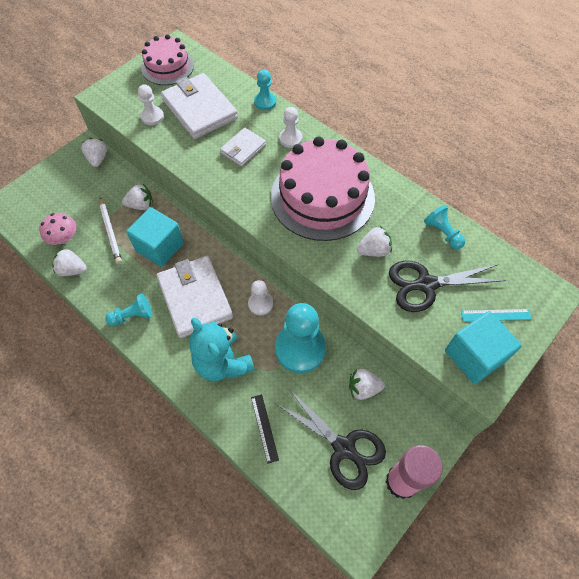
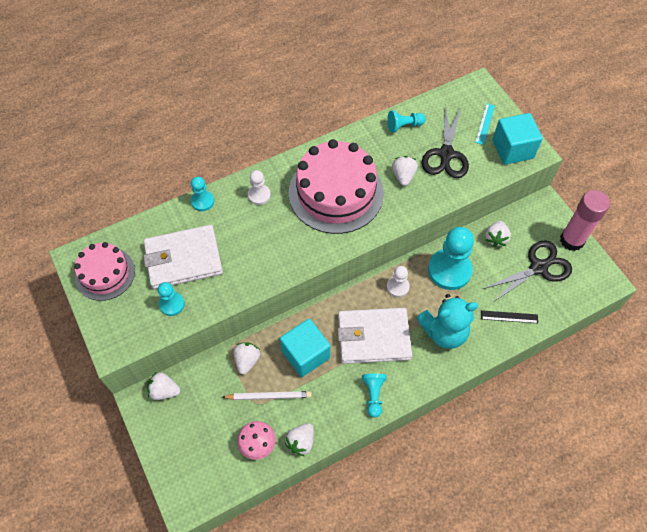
camera: 70 degrees left, 0 degrees up
white pawn [138,84,164,125] -> turquoise pawn [158,282,185,316]
white wallet [220,128,266,166] -> none

